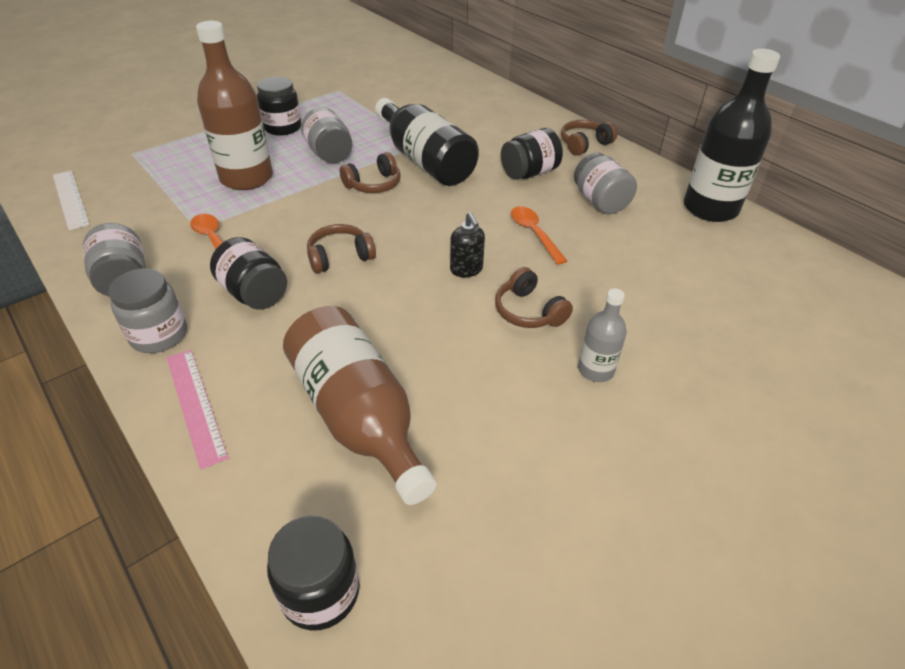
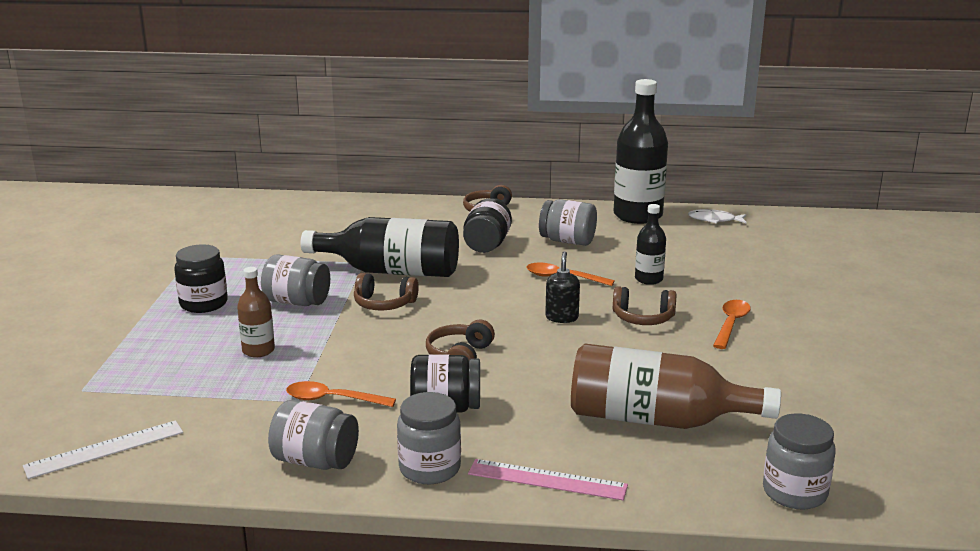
camera: 45 degrees left, 20 degrees down
white ruler [53,171,90,230] -> white ruler turned 45 degrees counterclockwise [23,421,183,479]
brown bottle [196,21,273,190] -> brown bottle [237,267,275,357], size x0.51
black jar [267,515,359,631] -> grey jar [763,413,836,510]
brown headphones [340,152,401,193] -> brown headphones turned 90 degrees clockwise [354,273,419,310]
black soap dispenser [450,212,485,277] -> black soap dispenser turned 105 degrees counterclockwise [545,251,580,323]
grey bottle [578,288,627,382] -> orange spoon [713,300,751,349]
none -> black bottle [635,204,666,285]
none -> white fish [688,209,747,224]

